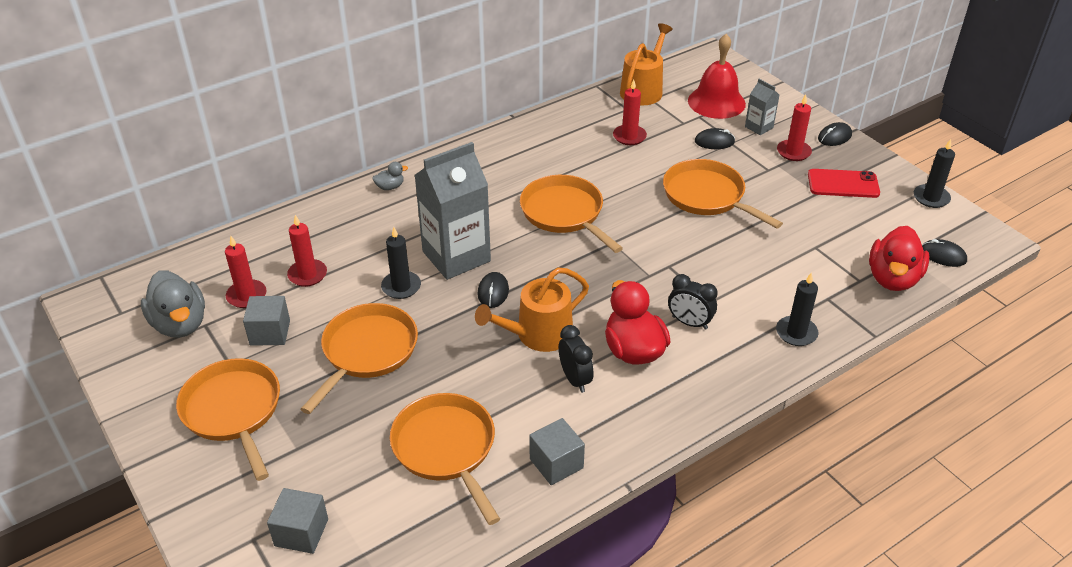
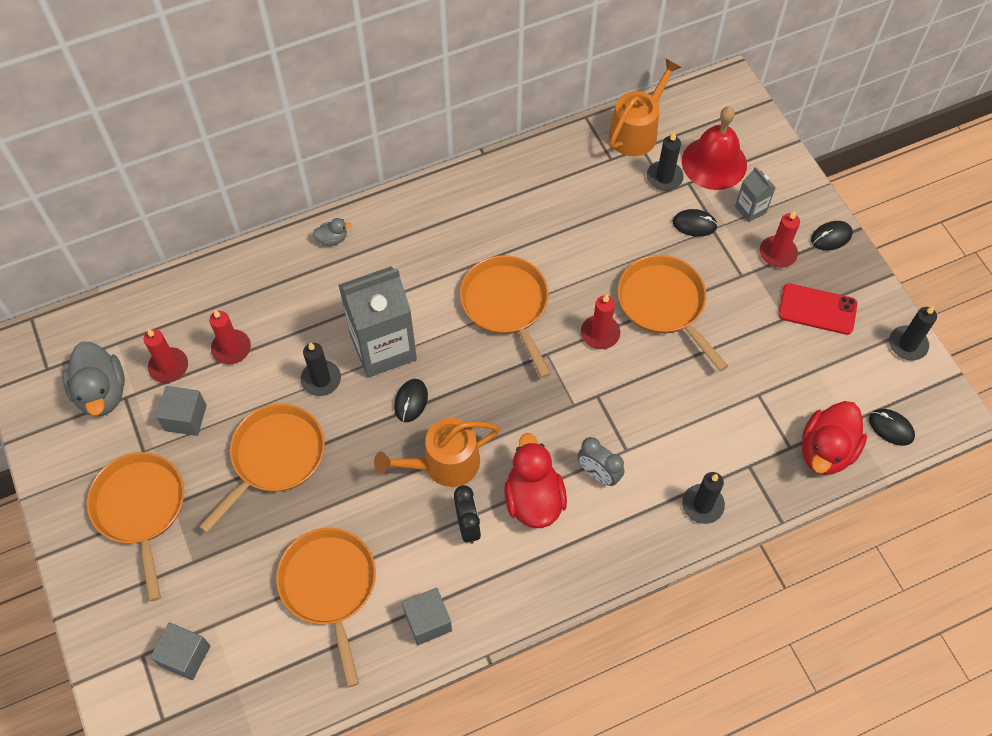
camera: 10 degrees right, 20 degrees up
red candle [613,80,647,145] -> red candle moved to [581,294,620,349]
black clock [668,274,718,330] -> grey clock [577,437,624,486]
none -> black candle [647,132,684,191]

